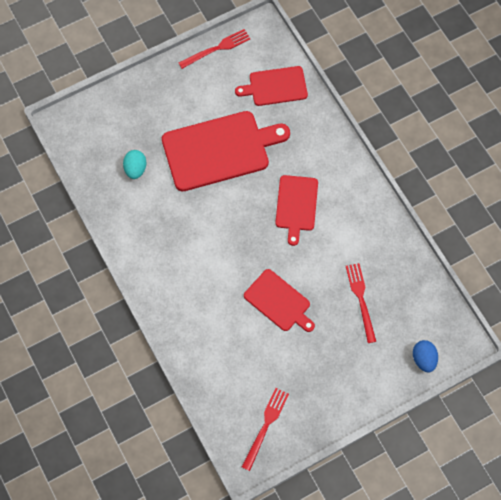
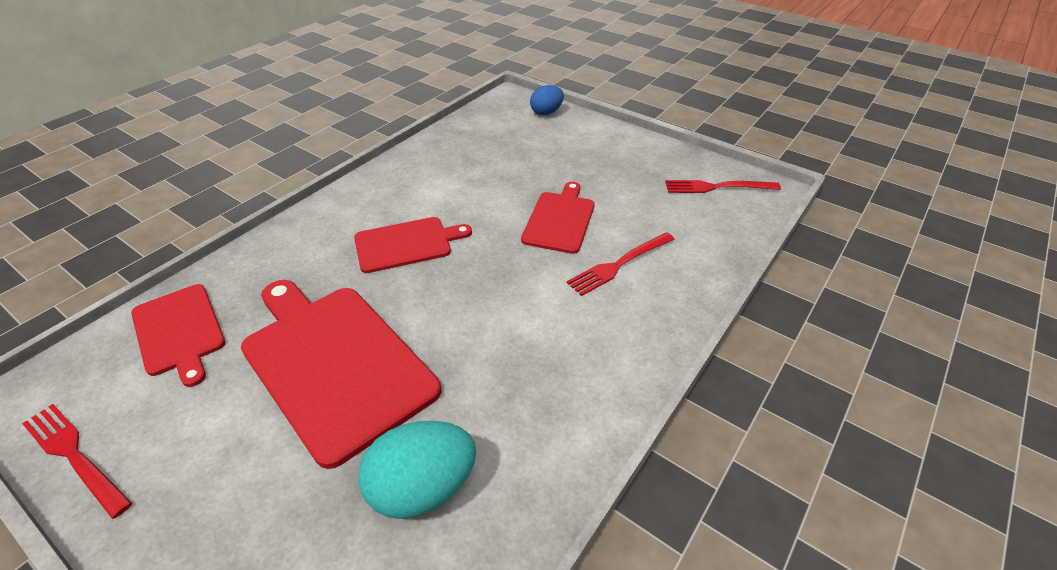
camera: 115 degrees left, 25 degrees down
turquoise egg [123,150,147,179] -> turquoise egg [358,421,476,519], size x1.58
red fork [346,263,376,343] -> red fork moved to [567,232,675,296]

